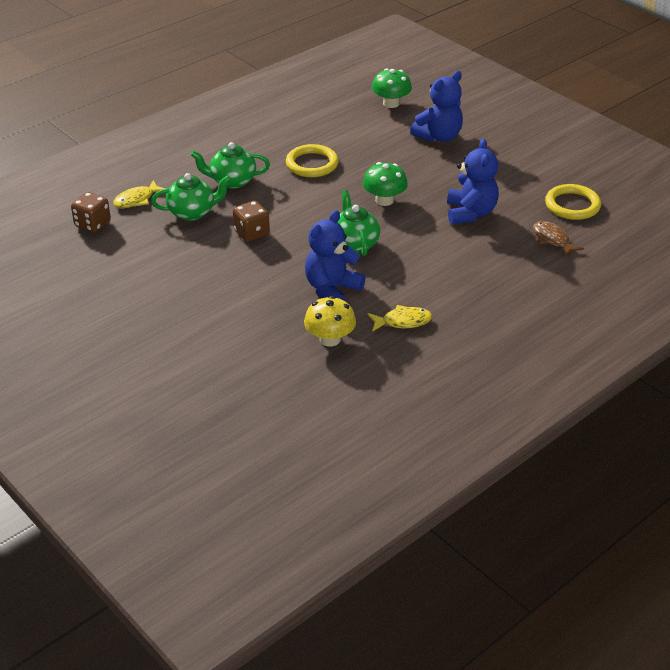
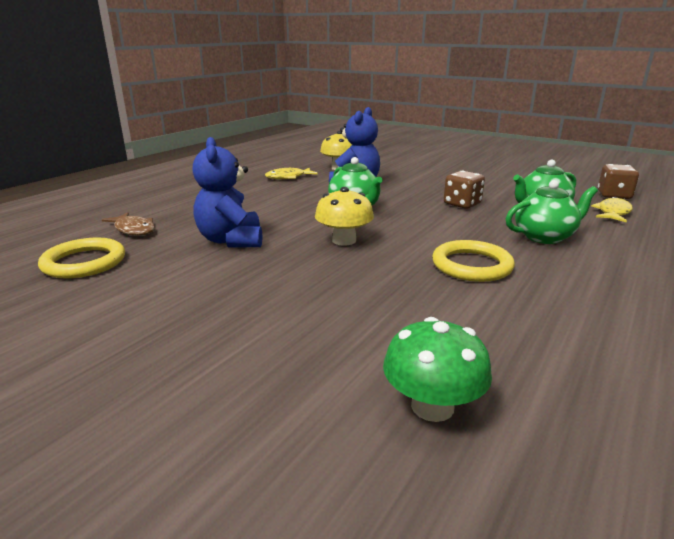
camera: 165 degrees right, 15 degrees down
green mushroom [363,162,408,206] -> yellow mushroom [315,187,374,246]
blue teddy bear [410,71,463,142] -> none

